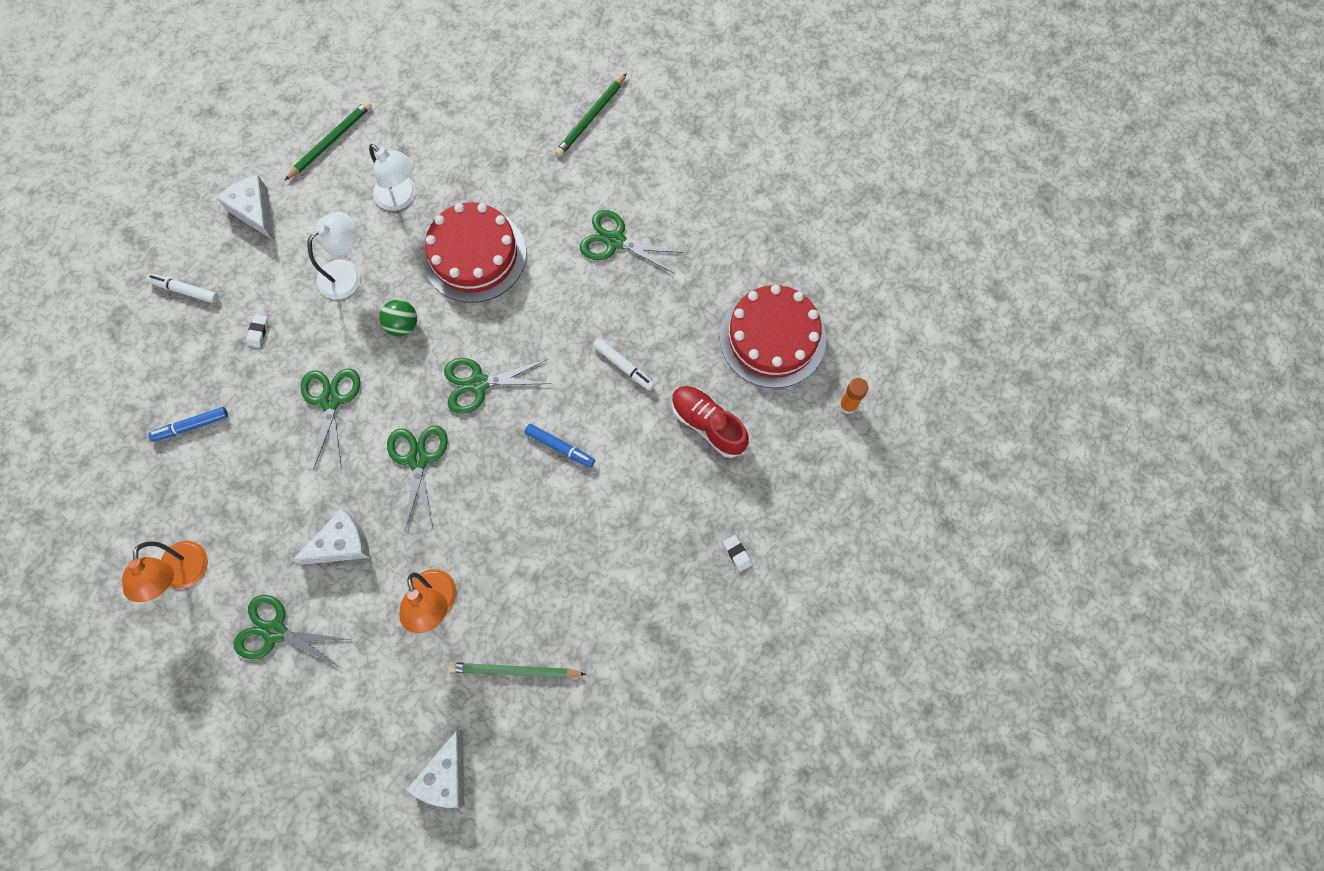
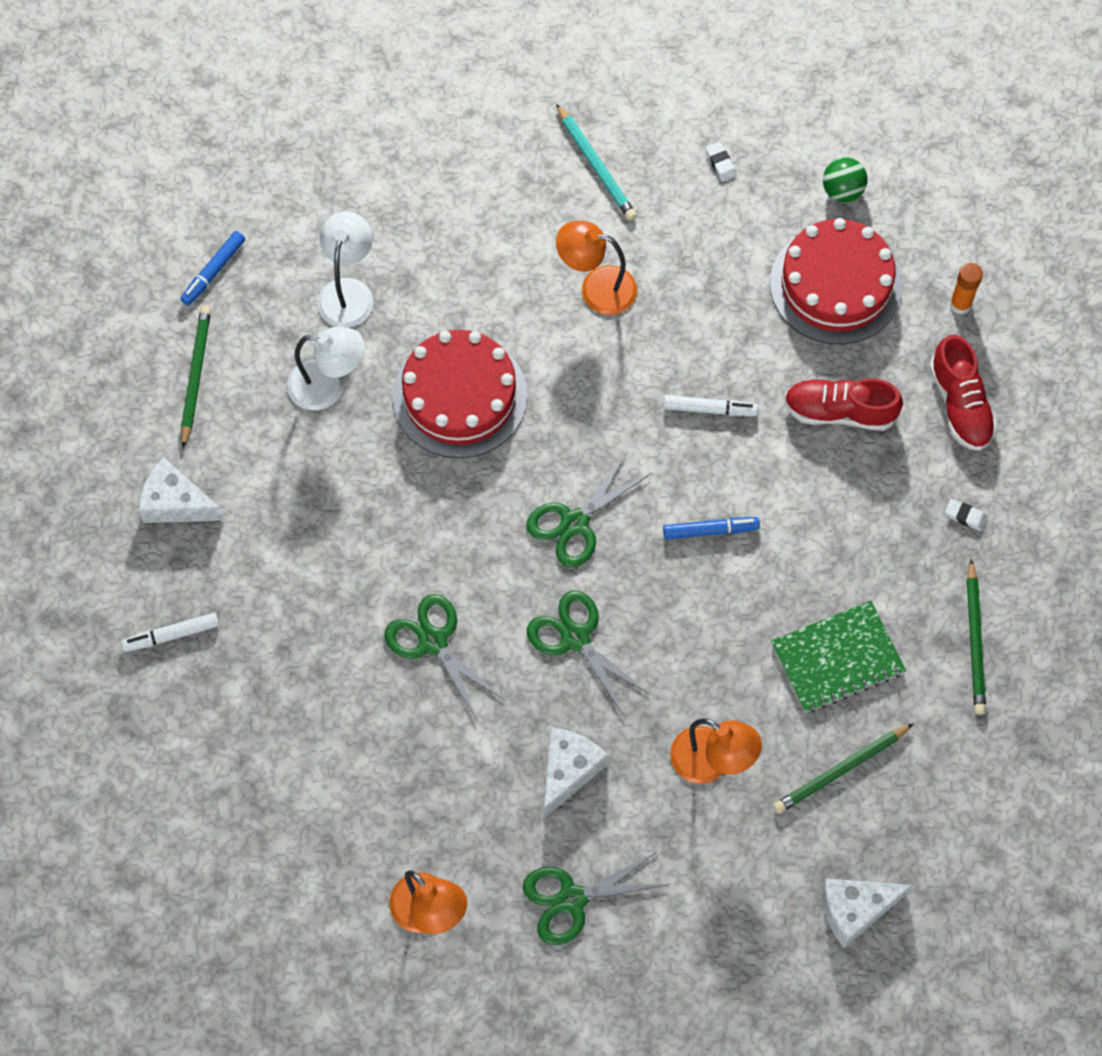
camera: 35 degrees left, 5 degrees down
blue marker [148,407,228,442] -> blue marker moved to [180,231,245,306]
white eraser [246,314,268,347] -> white eraser moved to [706,142,736,182]
white lamp [307,212,361,299] -> white lamp moved to [318,211,373,328]
green ball [379,299,417,336] -> green ball moved to [823,157,868,202]
white cheese [407,730,465,808] -> white cheese turned 90 degrees clockwise [822,879,913,948]
green pencil [555,73,627,157] -> green pencil moved to [967,559,986,715]
green scissors [580,210,684,274] -> orange lamp [556,221,637,315]
none -> turquoise pencil [556,104,637,220]
none -> green notebook [771,601,906,713]
none -> red shoe [929,335,997,451]

